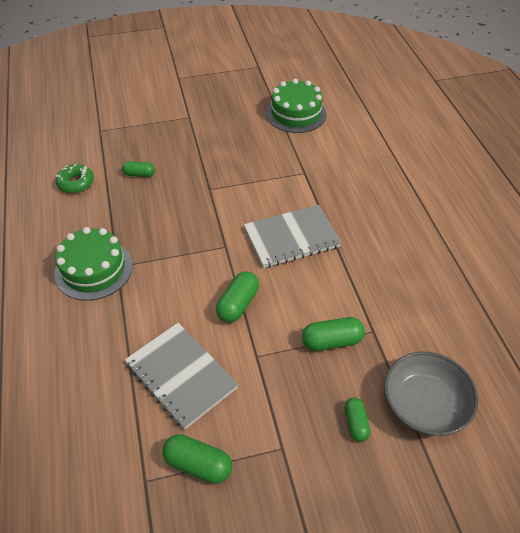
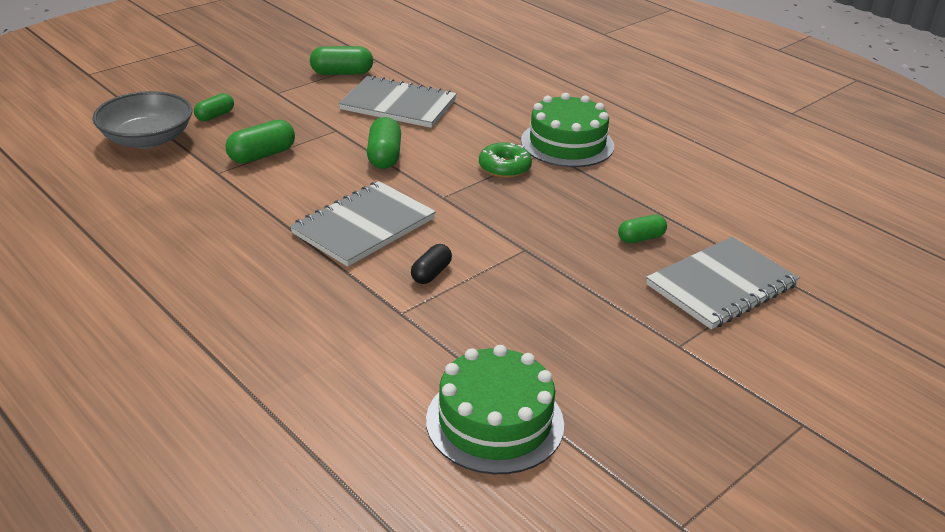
camera: 150 degrees right, 15 degrees down
green donut [56,164,94,193] -> green donut moved to [479,142,532,178]
green capsule [344,398,370,442] -> green capsule turned 75 degrees clockwise [194,93,234,121]
none -> black capsule [411,244,452,284]
none -> grey notebook [646,237,800,329]

